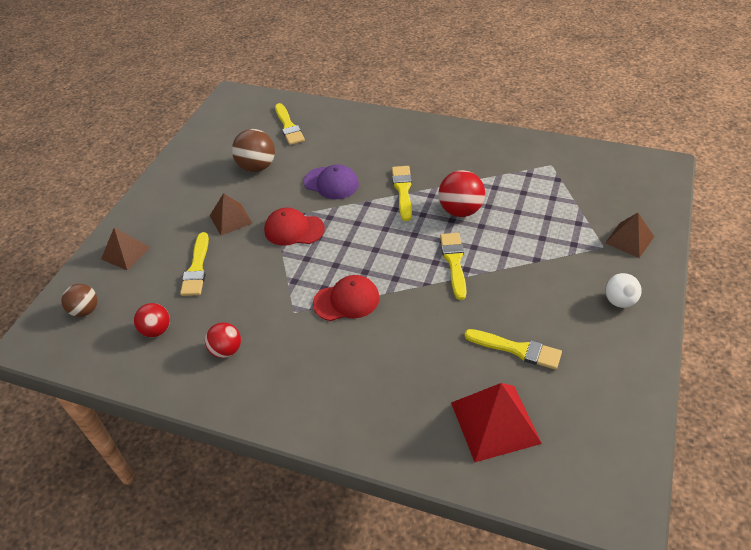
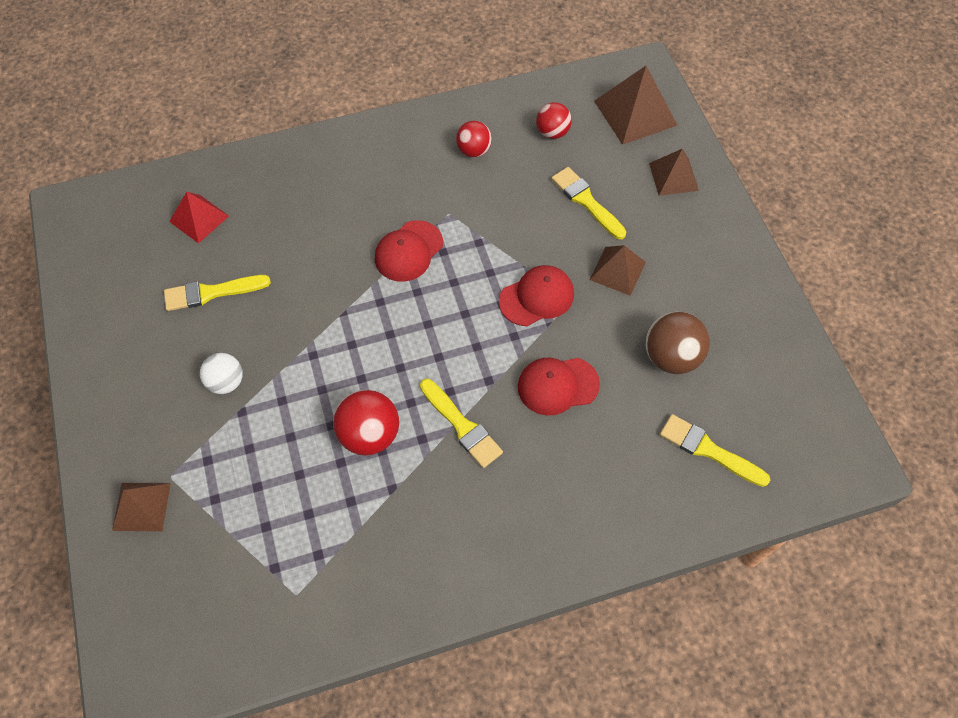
camera: 140 degrees right, 15 degrees up
brown ball [61,284,97,317] -> brown pyramid [594,66,678,145]
purple cap [303,164,359,199] -> red cap [518,358,600,416]
yellow brush [440,233,466,300] -> none
red pyramid [451,383,542,462] -> red pyramid [169,192,229,243], size x0.64
white ball [605,273,642,308] -> white ball moved to [200,353,243,394]

